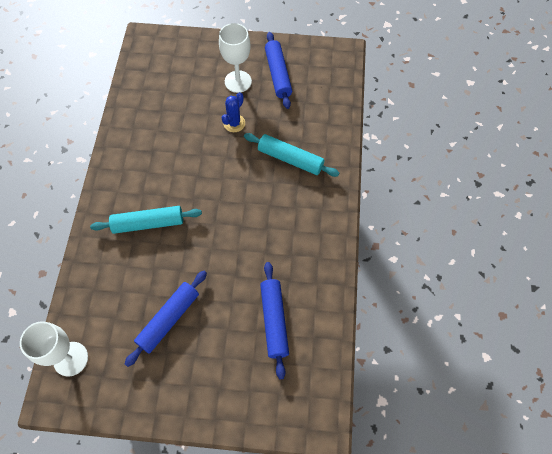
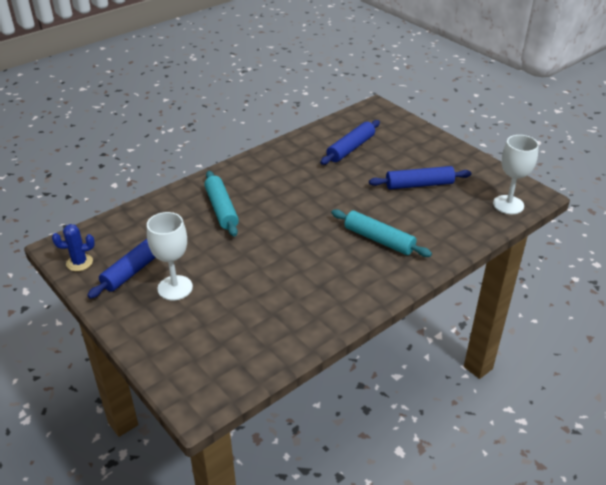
camera: 135 degrees left, 25 degrees down
blue cactus [221,92,245,132] -> blue cactus moved to [52,224,95,271]

